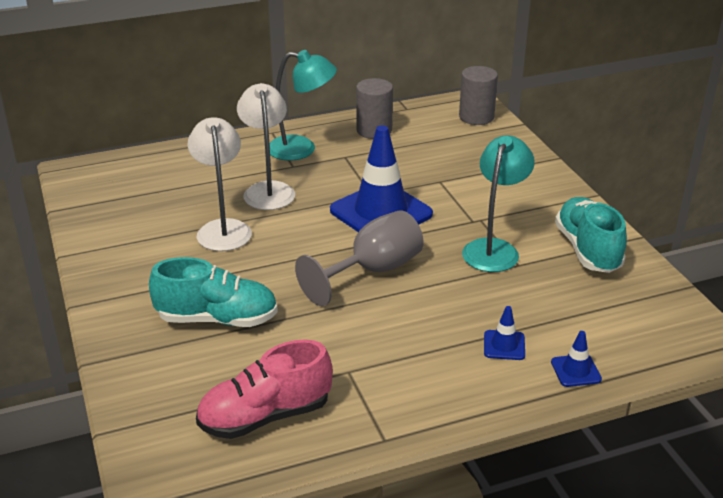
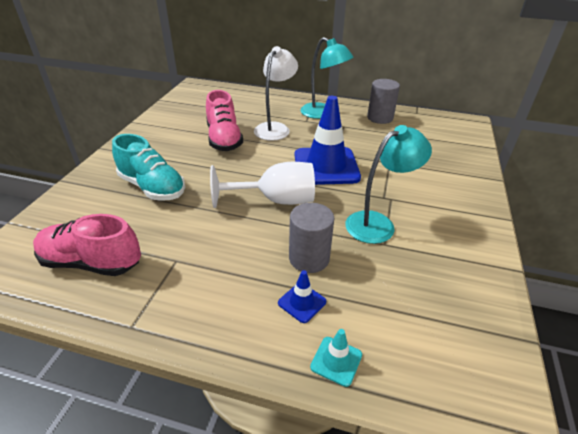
camera: 35 degrees right, 5 degrees up
white lamp [188,117,252,251] -> pink shoe [206,90,243,151]
grey goblet [295,210,424,306] -> white goblet [210,162,315,208]
grey cylinder [459,66,498,125] -> grey cylinder moved to [289,203,334,273]
blue traffic cone [551,331,602,387] -> turquoise traffic cone [310,329,362,387]
turquoise shoe [555,197,627,273] -> none

